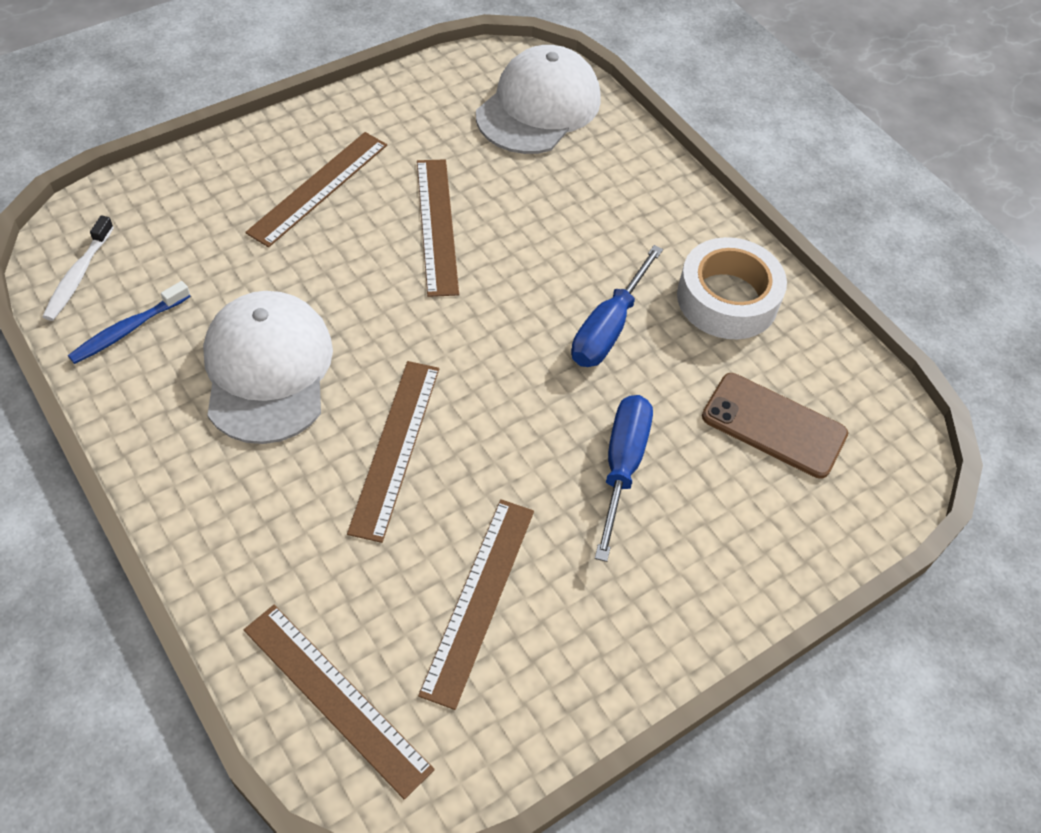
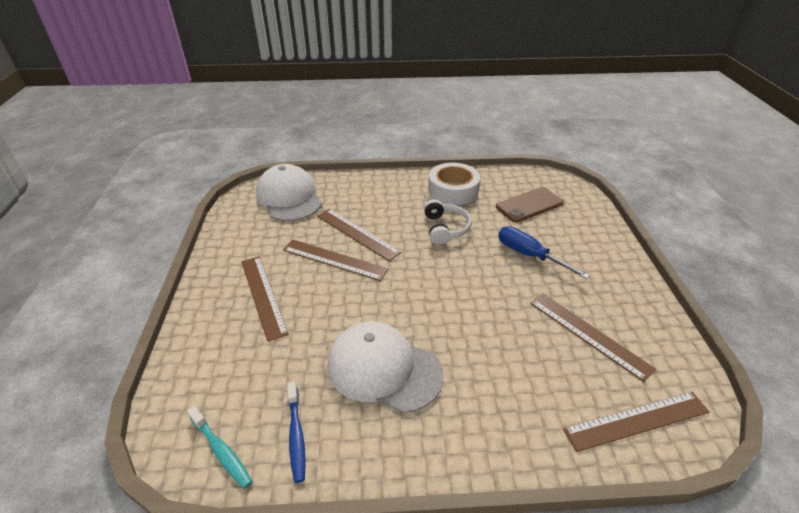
camera: 55 degrees left, 15 degrees down
white toothbrush [42,215,114,321] -> turquoise toothbrush [187,406,252,489]
brown ruler [347,361,439,543] -> brown ruler moved to [317,209,401,261]
blue screwdriver [571,245,663,367] -> white headphones [424,199,472,245]

